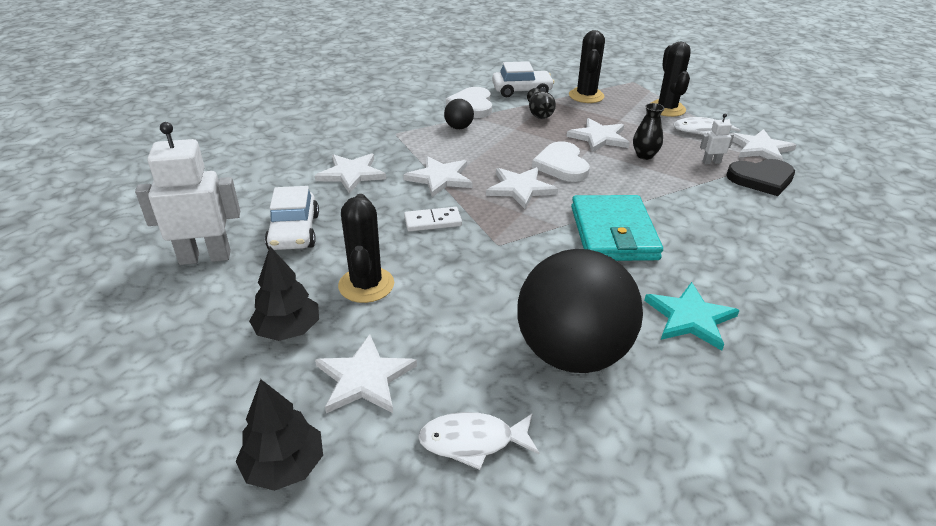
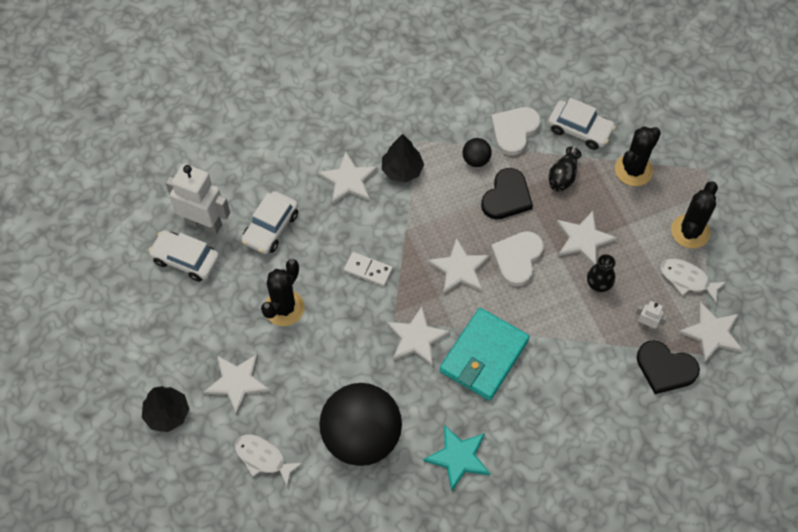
camera: 35 degrees right, 25 degrees up
black tree [249,247,319,341] -> black tree moved to [382,134,424,183]
white star [403,156,473,197] -> white star moved to [387,306,450,366]
none -> white car [148,230,219,282]
none -> black heart [481,168,533,219]

